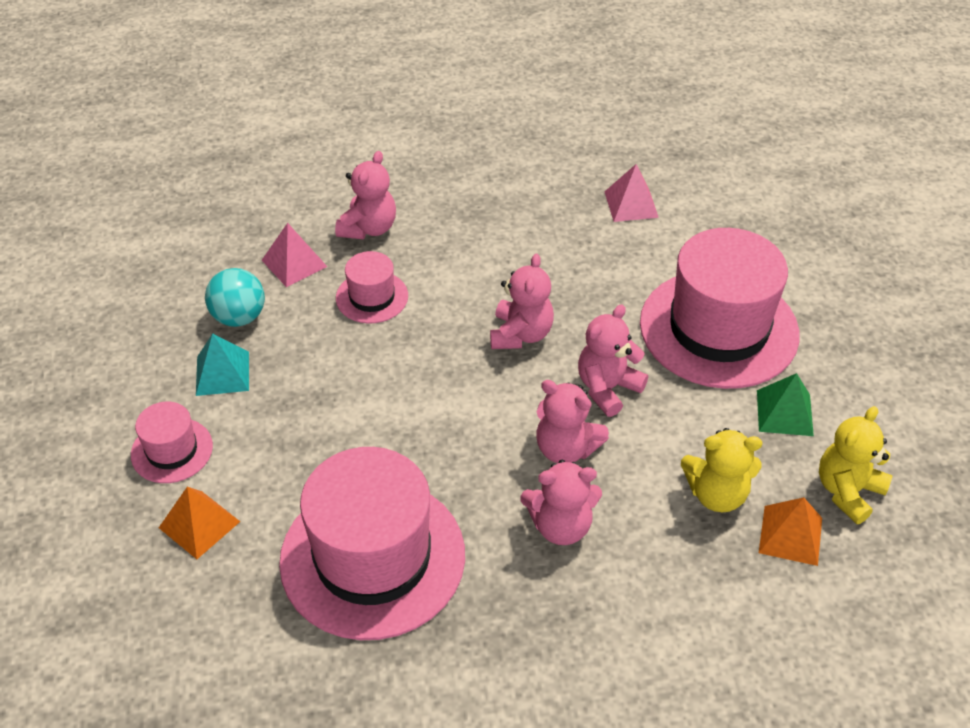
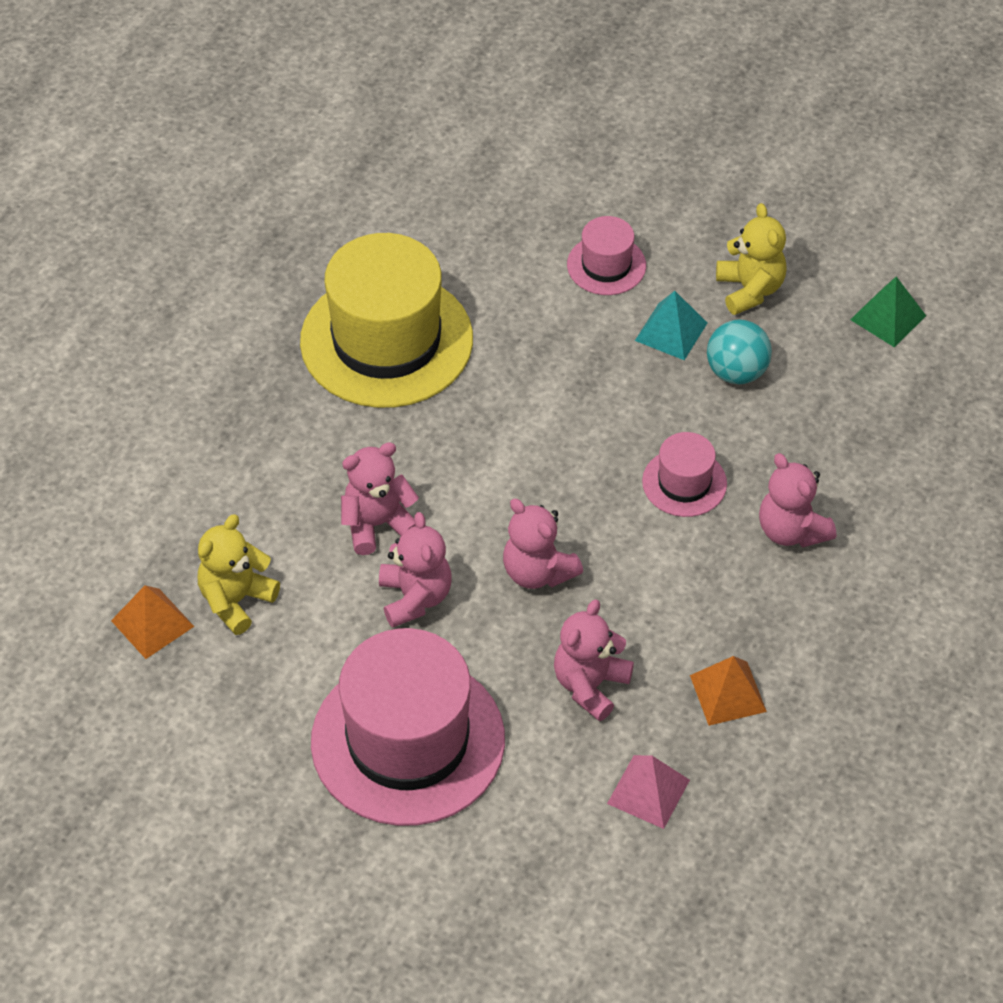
camera: 125 degrees right, 5 degrees up
orange pyramid [159,487,240,559] -> orange pyramid moved to [690,656,767,726]
pink pyramid [262,223,327,287] -> none
pink hat [279,447,465,640] -> yellow hat [300,233,473,408]
pink teddy bear [520,460,602,545] -> pink teddy bear moved to [554,599,634,721]
green pyramid [757,373,814,436] -> green pyramid moved to [850,277,926,347]
yellow teddy bear [819,406,892,524] -> yellow teddy bear moved to [716,203,787,315]

